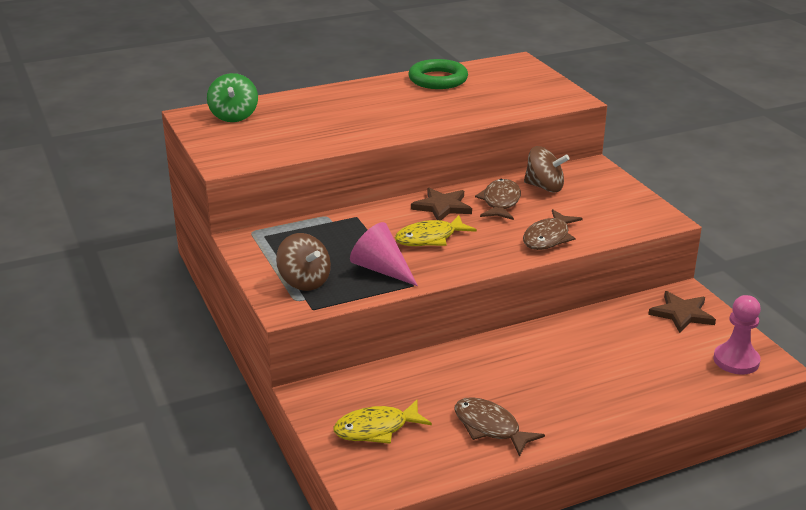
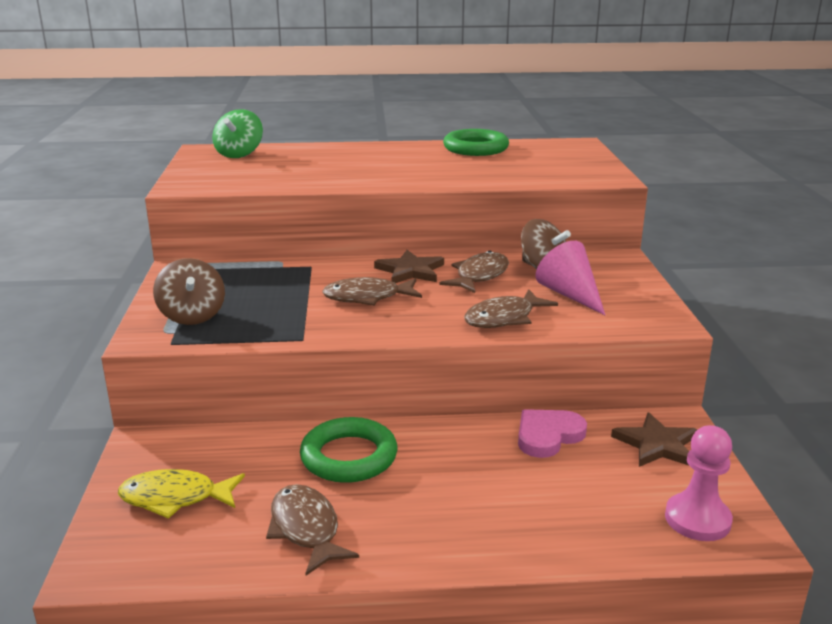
camera: 20 degrees right, 5 degrees down
pink cone [350,222,418,286] -> pink cone moved to [535,241,605,315]
yellow fish [395,215,477,246] -> brown fish [322,277,422,306]
none -> green ring [300,417,398,483]
none -> pink heart [518,409,587,458]

